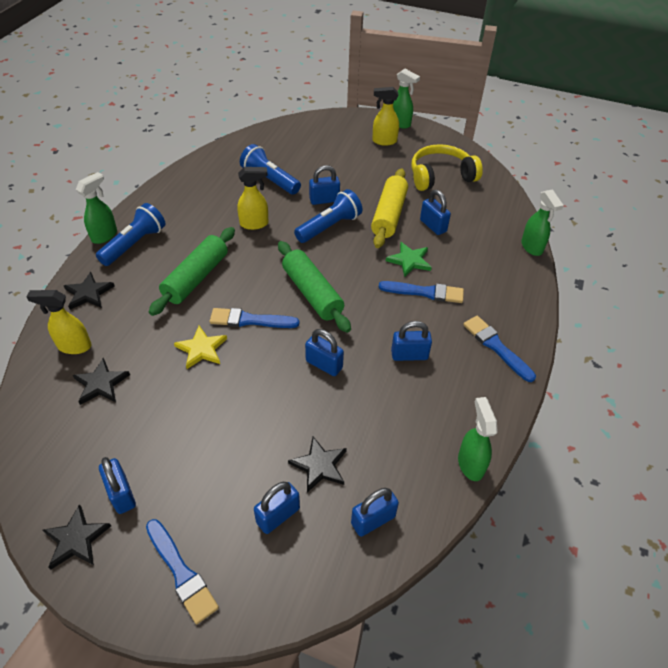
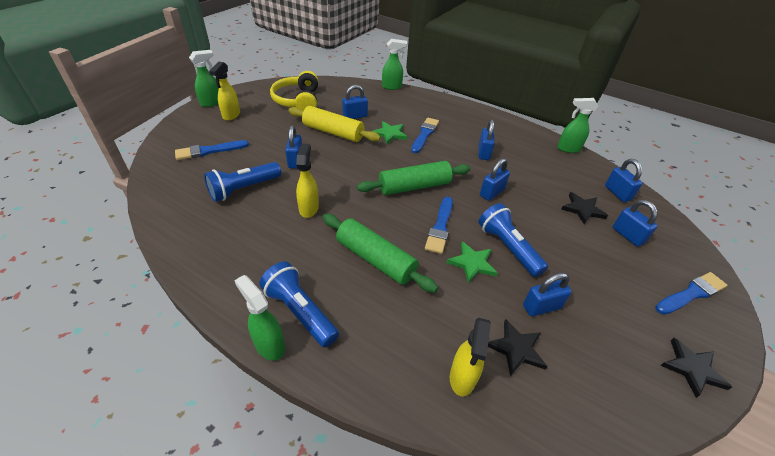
camera: 80 degrees left, 5 degrees down
black star [64,272,115,310] -> none
blue padlock [99,457,136,514] -> blue padlock moved to [523,273,572,316]
yellow star [174,326,227,369] -> green star [446,241,498,283]
blue flashlight [294,189,362,243] -> blue flashlight moved to [479,203,548,277]
blue brush [463,316,536,382] -> blue brush moved to [175,140,249,160]

